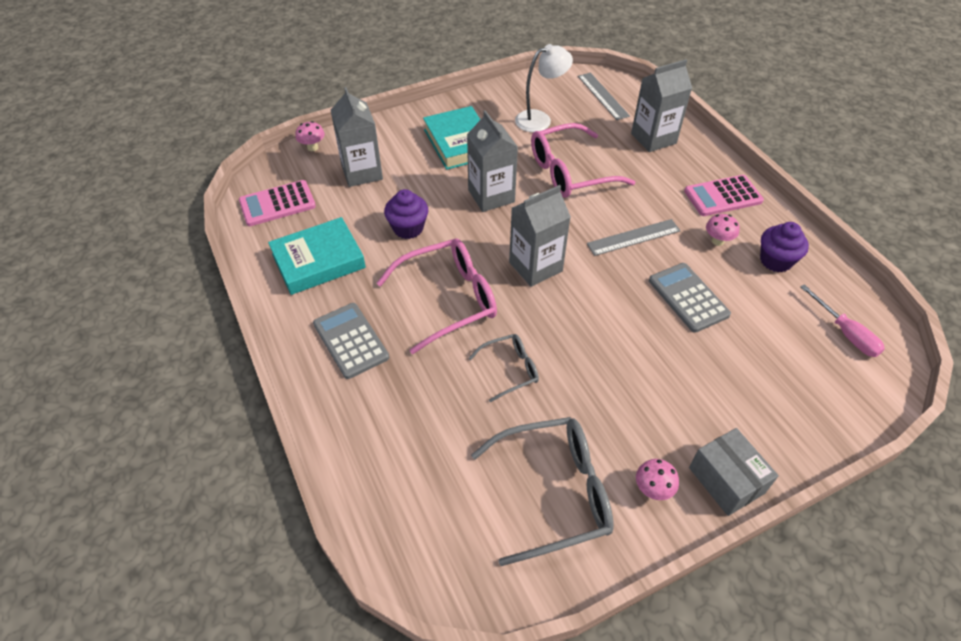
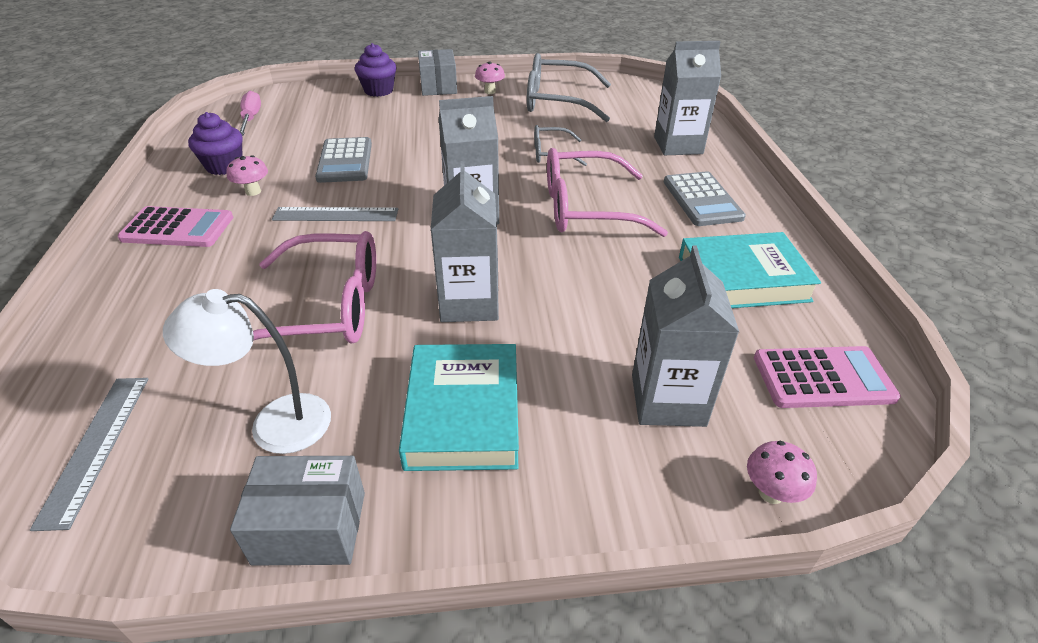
camera: 160 degrees left, 10 degrees down
purple cupcake [384,189,428,239] -> purple cupcake moved to [355,43,396,97]
grey carton [631,59,692,152] -> grey carton moved to [654,41,721,155]
none -> grey box [230,456,365,566]

